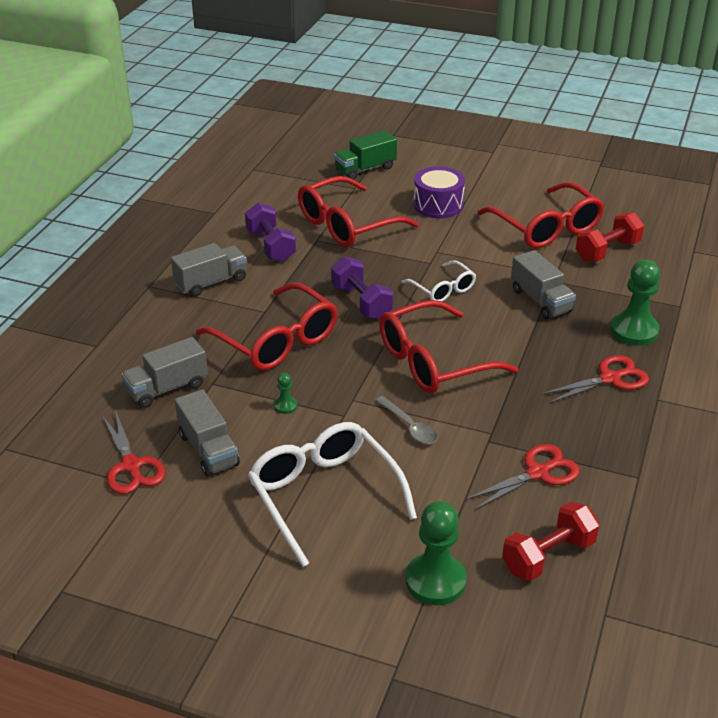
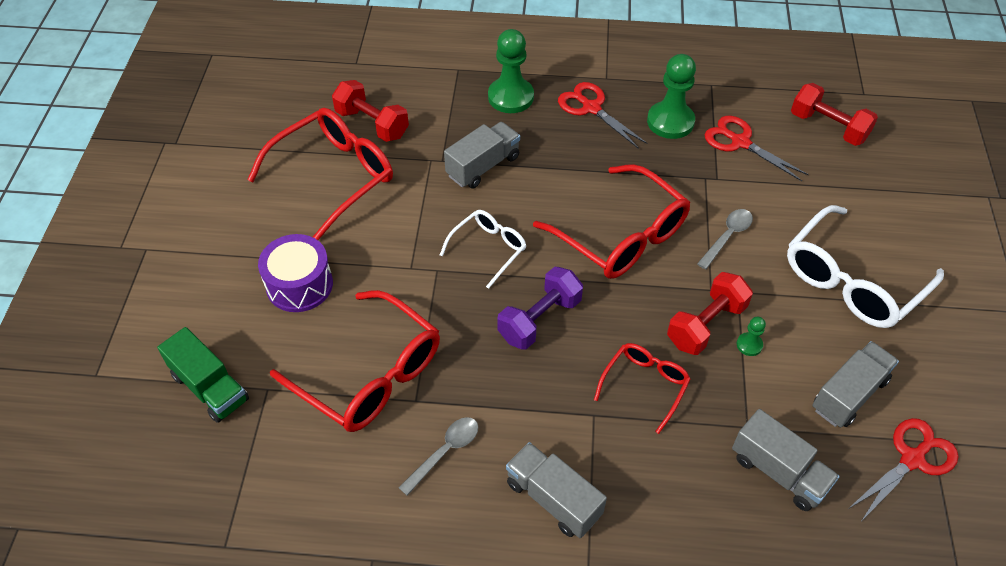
camera: 105 degrees left, 15 degrees up
red glasses [196,283,338,371] -> red glasses [594,343,691,434], size x0.55
purple dumbbell [245,203,296,262] -> grey spoon [398,417,478,496]
green pawn [405,501,467,605] -> green pawn moved to [647,54,696,139]
none -> red dumbbell [667,272,753,355]

